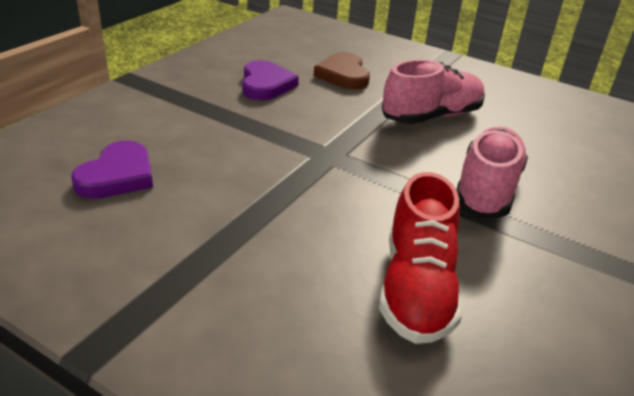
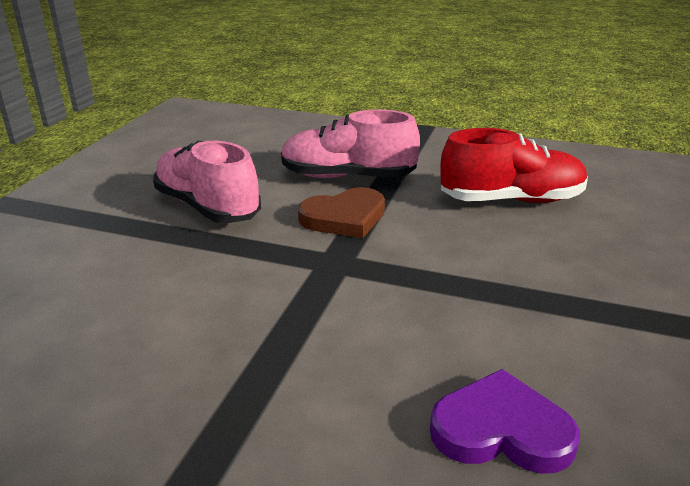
camera: 100 degrees left, 5 degrees down
purple heart [243,60,299,100] -> none
brown heart [314,52,370,90] -> brown heart moved to [298,187,385,238]

